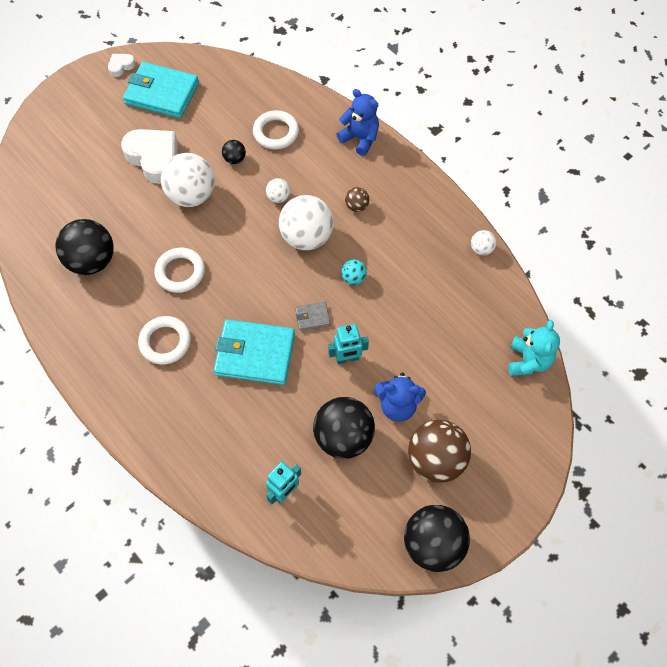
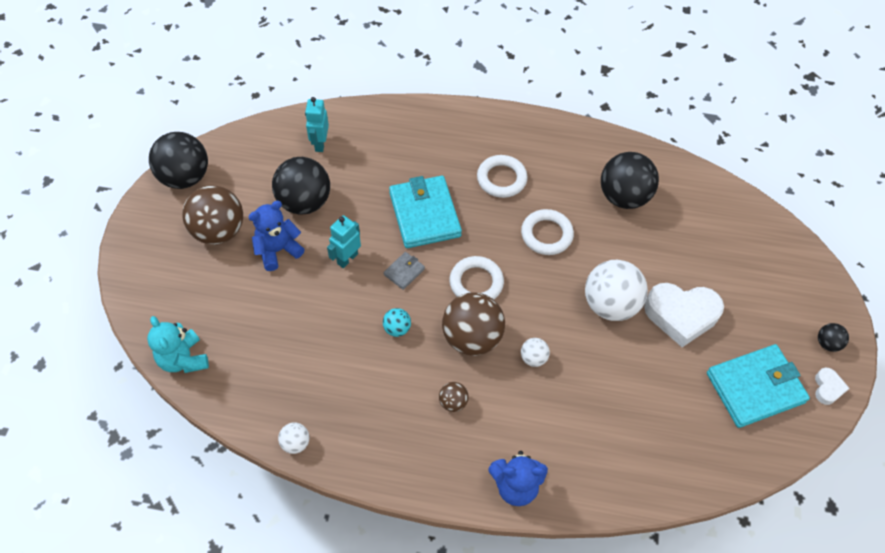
camera: 140 degrees right, 5 degrees down
turquoise wallet [214,319,295,385] -> turquoise wallet turned 75 degrees counterclockwise [389,176,462,248]
black ball [222,140,246,164] -> black ball moved to [818,323,849,352]
white ring [253,110,299,149] -> white ring moved to [450,256,504,299]
white ball [279,195,334,250] -> brown ball [442,292,505,356]

